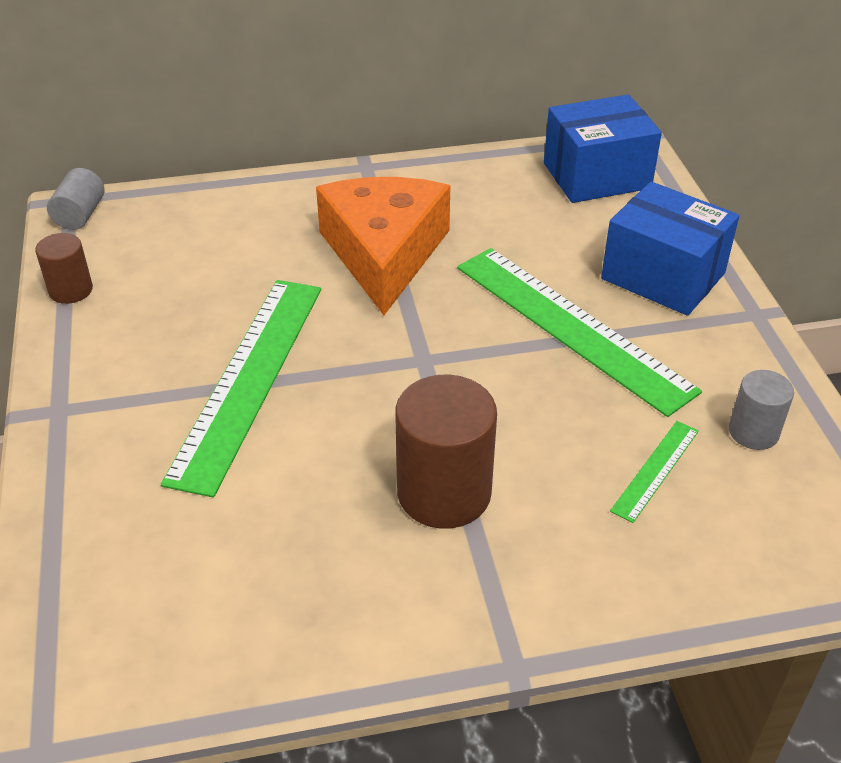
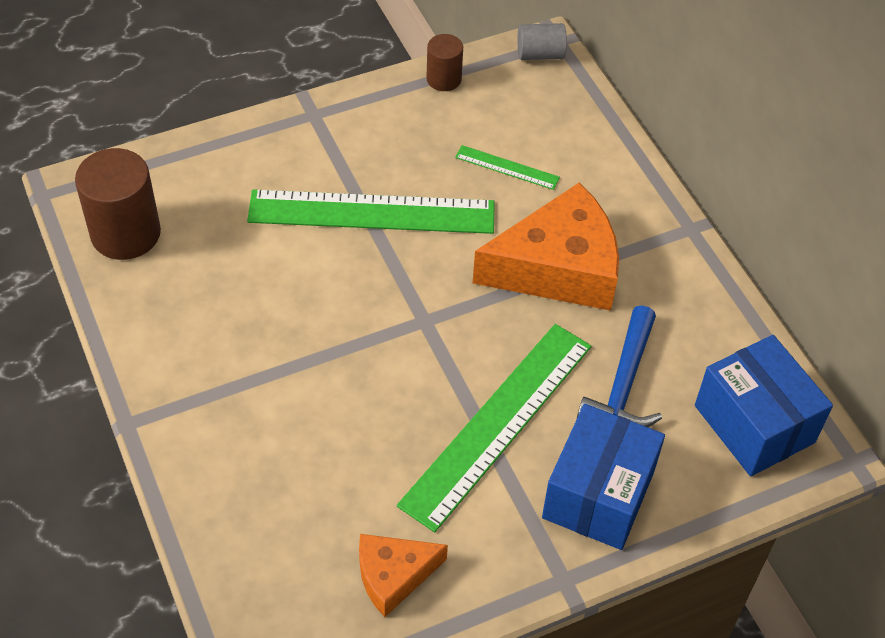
camera: 75 degrees right, 10 degrees up
brown cylinder [395,375,497,529] -> brown cylinder moved to [75,148,161,260]
green ruler [610,421,699,523] -> green ruler moved to [455,145,560,190]
grey cylinder [729,370,794,450] -> orange cheese [359,534,448,617]
none -> blue hammer [577,305,662,427]

